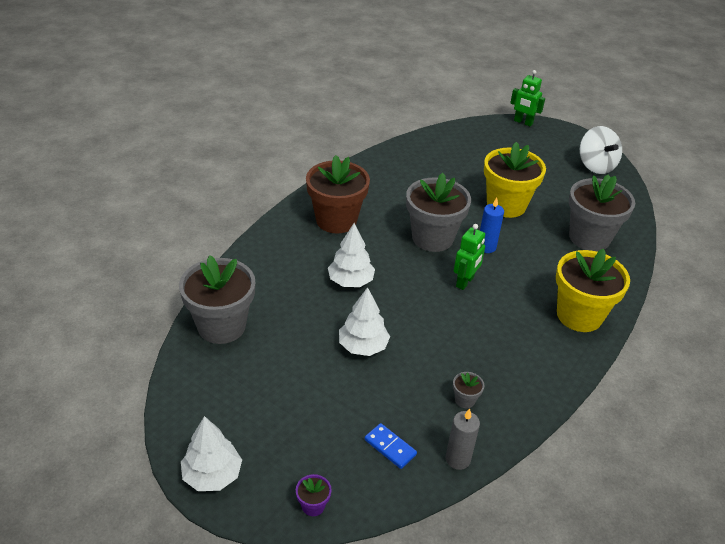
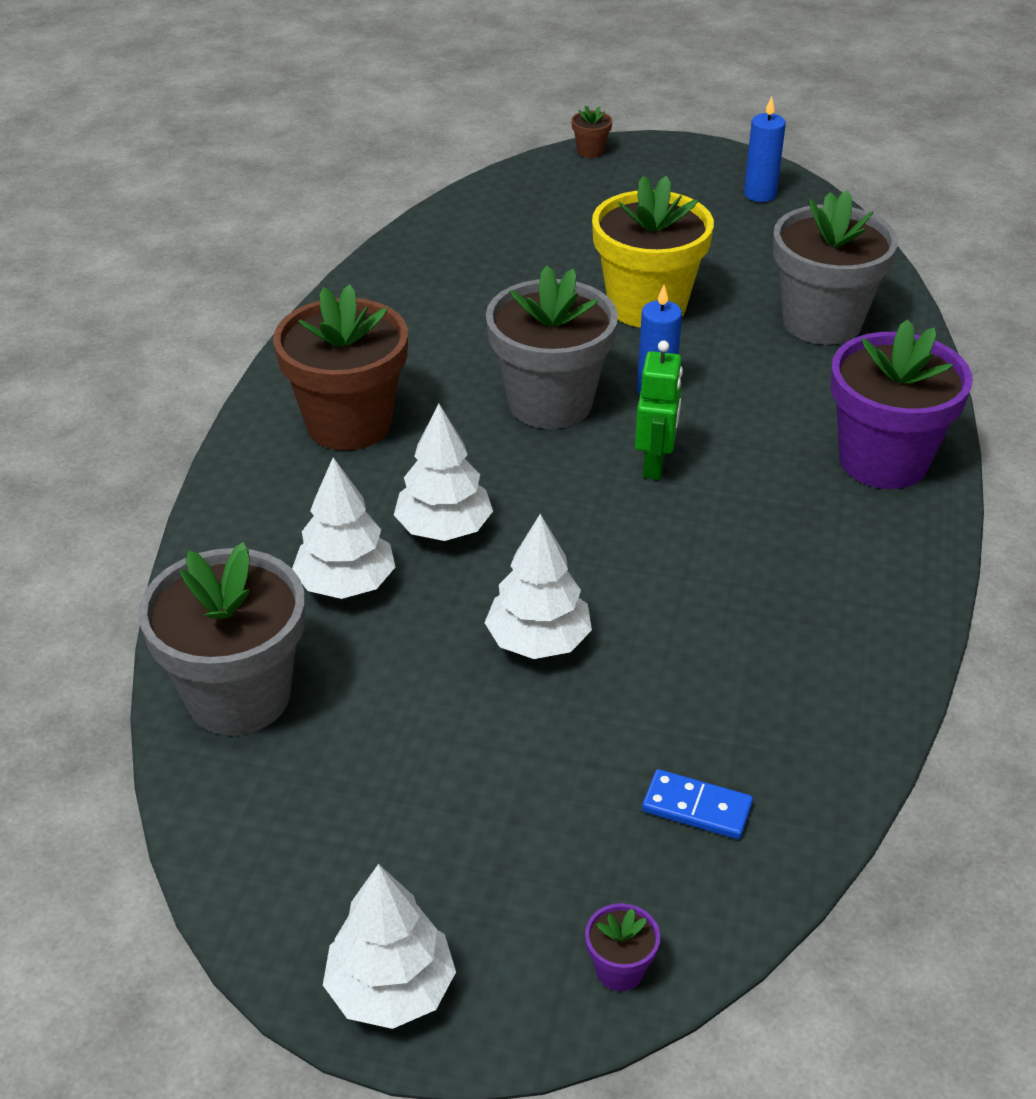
camera: 20 degrees left, 0 degrees up
grey candle [446,409,480,470] -> none
grey flower pot [453,372,484,408] -> none
green robot [510,70,545,127] -> brown flower pot [571,106,612,158]
yellow flower pot [556,249,630,332] -> purple flower pot [830,319,972,489]
white spinning top [580,126,622,174] -> blue candle [744,96,786,202]
none -> white tree [292,457,395,599]

